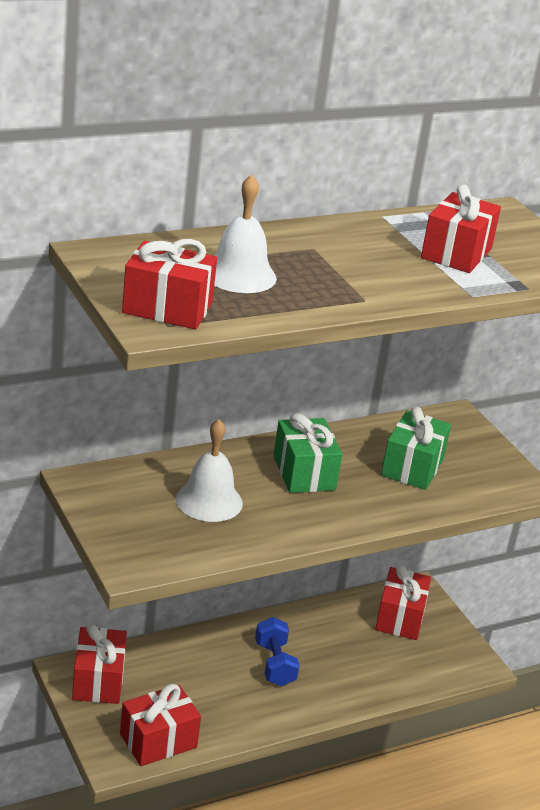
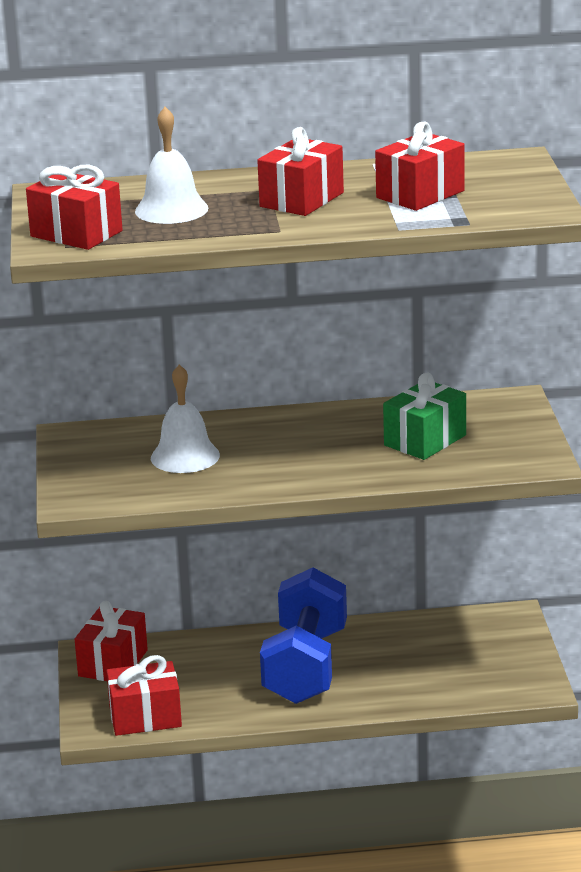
camera: 25 degrees right, 5 degrees down
blue dumbbell [255,617,300,686] -> blue dumbbell [260,567,347,704], size x1.95
green gift [273,413,342,493] -> none
red gift [375,565,431,640] -> red gift moved to [257,127,344,216]

